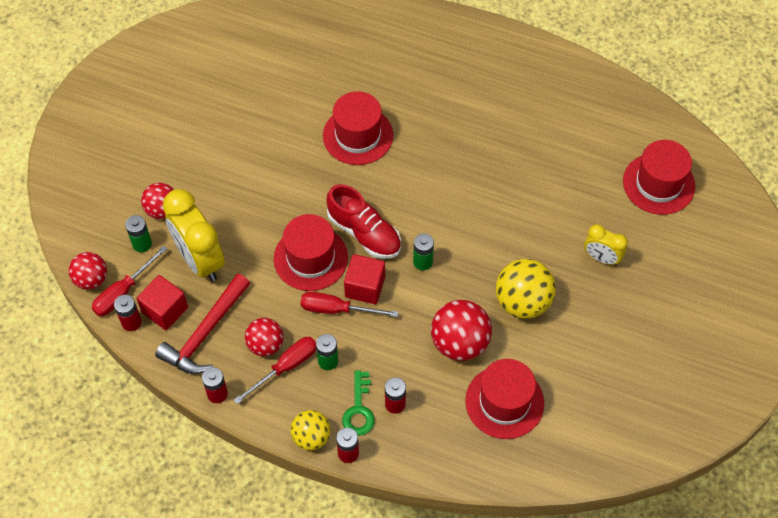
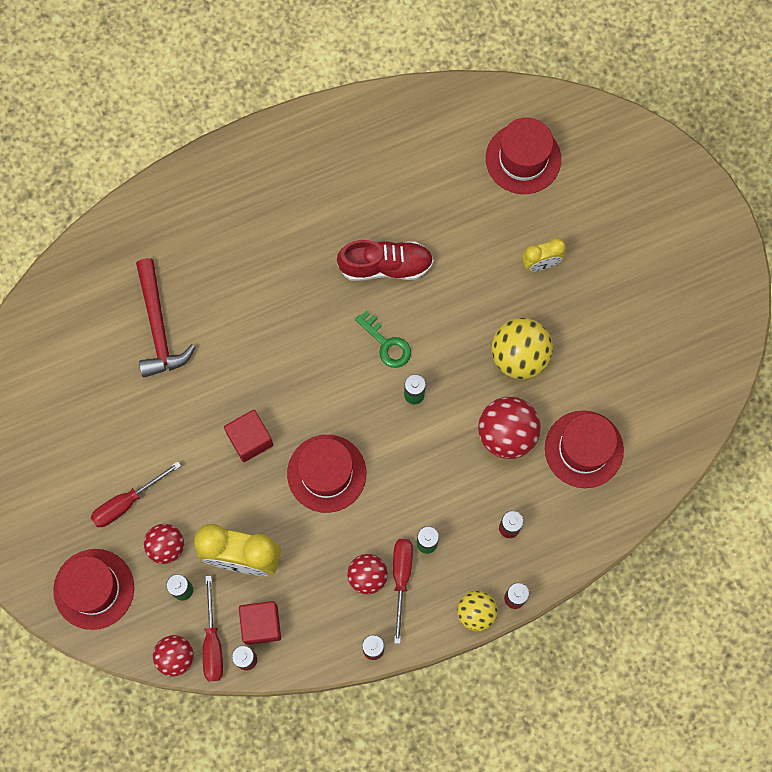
camera: 45 degrees left, 15 degrees up
red hammer [155,274,250,374] -> red hammer moved to [136,258,196,378]
red screwdriver [301,292,398,317] -> red screwdriver moved to [91,461,181,527]
red hat [323,91,393,165] -> red hat moved to [53,549,134,630]
red shoe [327,184,401,259] -> red shoe moved to [337,240,434,281]
green key [342,370,374,436] -> green key moved to [355,311,411,368]
red cube [344,254,385,304] -> red cube moved to [224,410,273,462]

